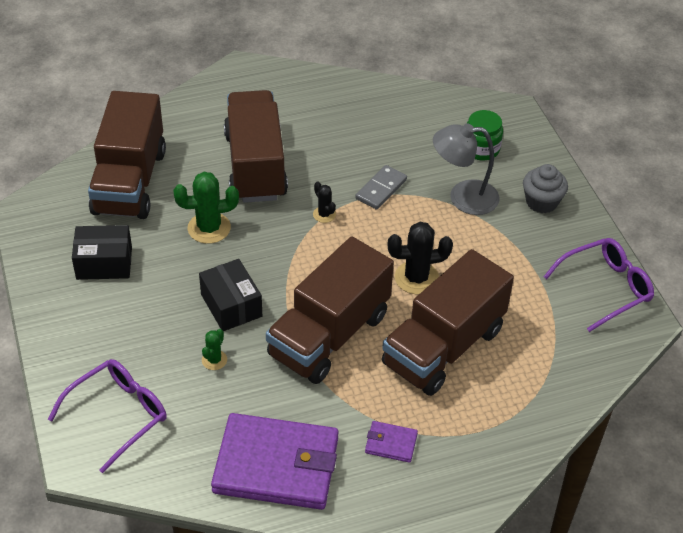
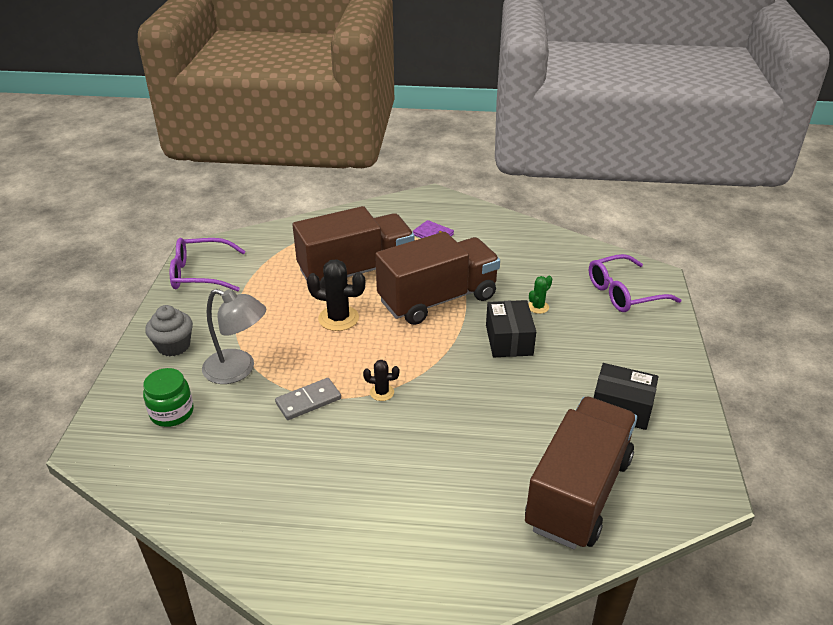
camera: 155 degrees left, 10 degrees down
green cactus [173,172,239,244] -> none
purple wallet [211,413,339,510] -> none
brown truck [224,90,288,203] -> none
black cactus [313,182,336,223] -> black cactus turned 75 degrees counterclockwise [363,360,399,401]

